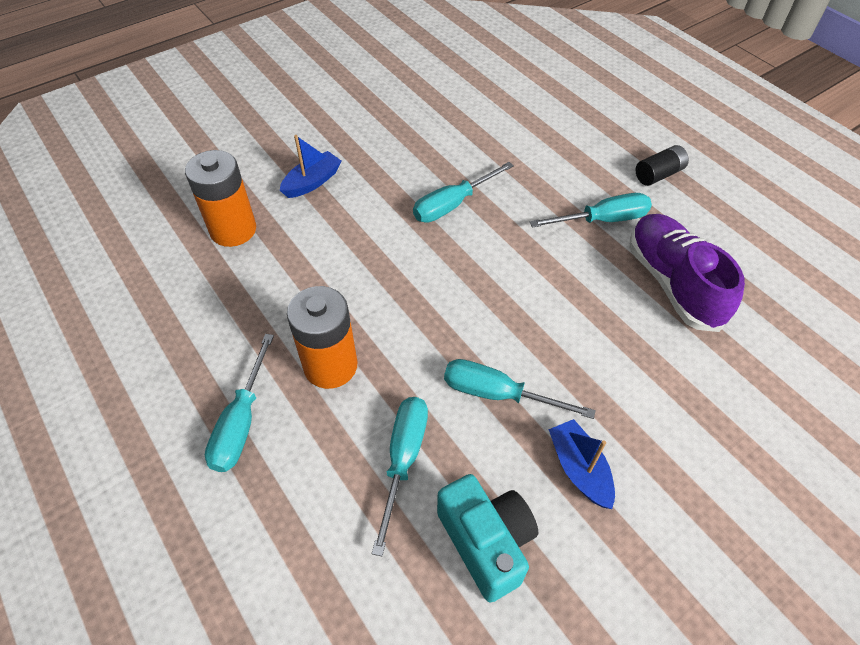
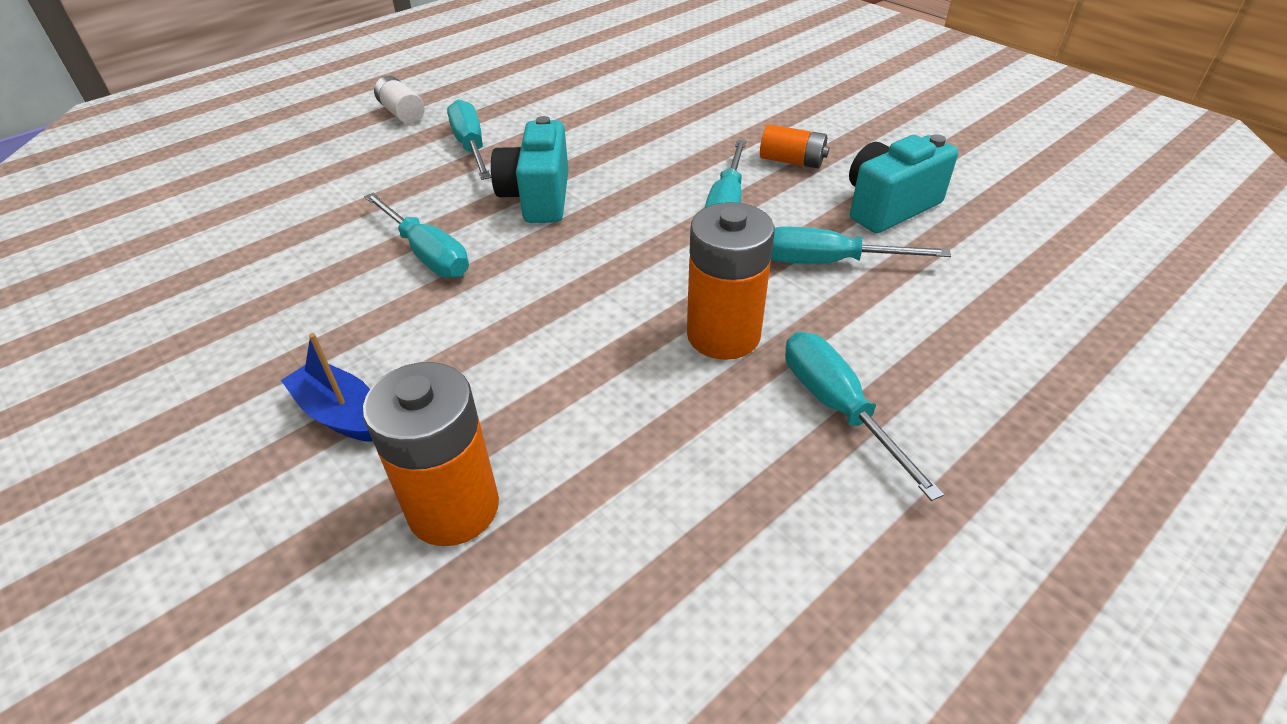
camera: 95 degrees left, 10 degrees down
turquoise screwdriver [205,334,274,472] -> turquoise screwdriver turned 120 degrees counterclockwise [785,332,944,501]
blue boat [548,419,615,509] -> orange battery [760,124,829,168]
purple shoe [629,214,745,332] -> none
black battery [635,145,689,186] -> white battery [374,76,425,124]
none -> turquoise camera [491,116,568,223]

